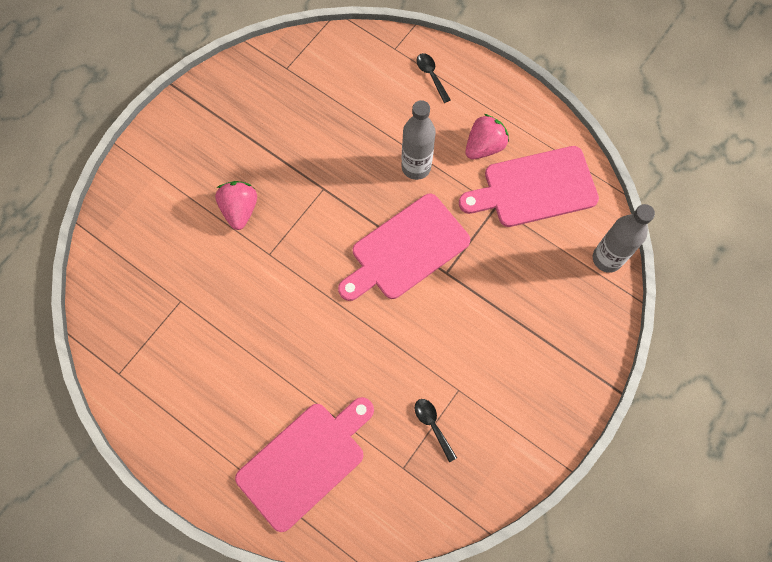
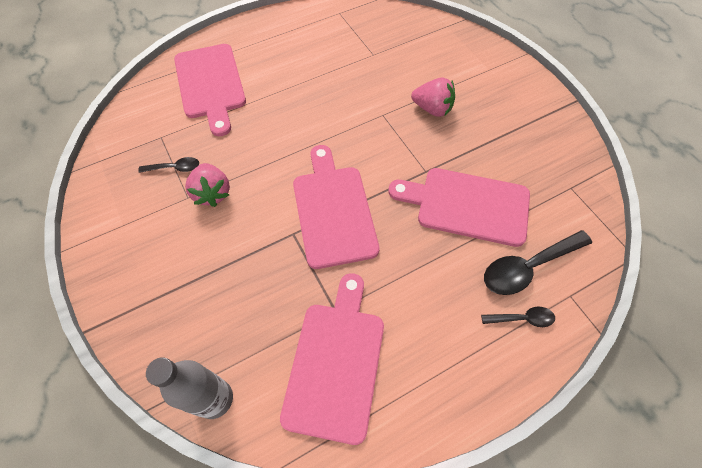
camera: 115 degrees right, 10 degrees down
grey bottle [401,100,436,180] -> none
pink strawberry [465,114,509,160] -> pink strawberry moved to [185,163,230,207]
none -> pink cutting board [388,168,530,247]
none -> black spoon [484,230,592,295]

